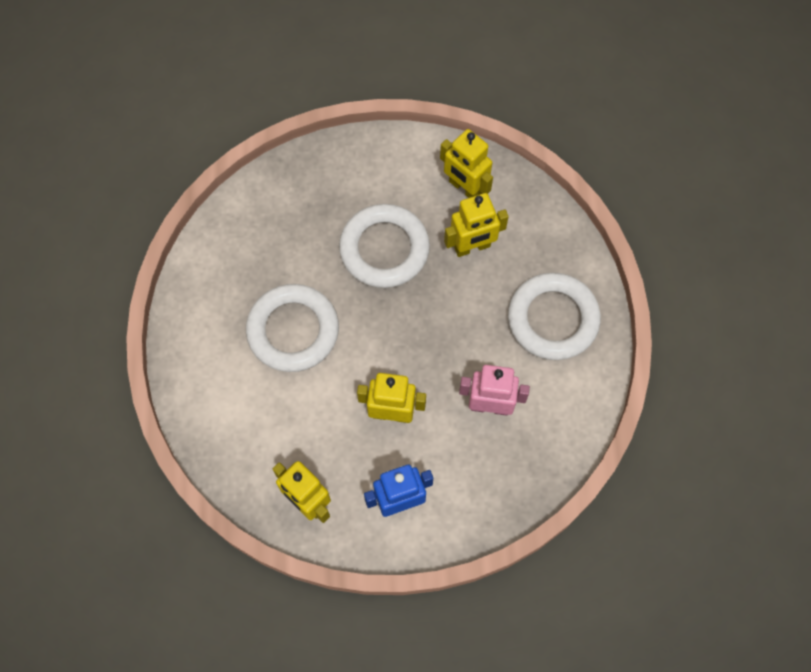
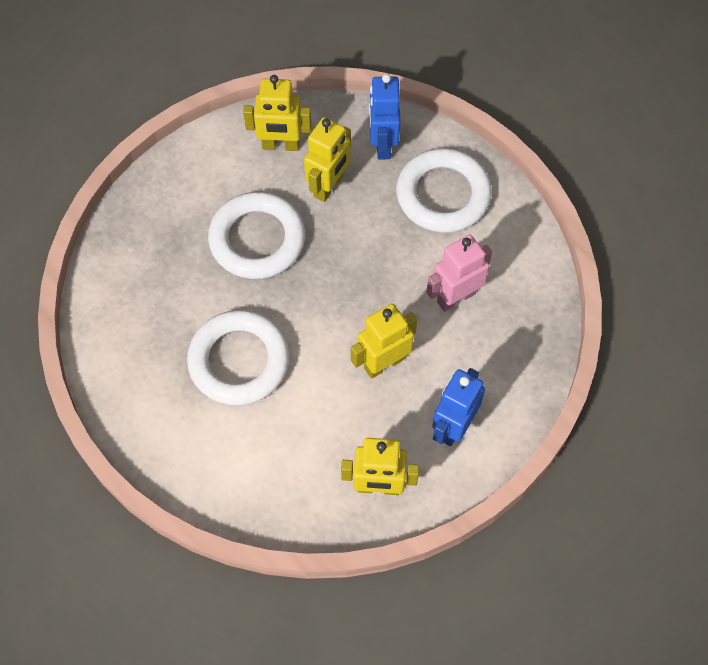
camera: 40 degrees left, 5 degrees down
none -> blue robot [369,74,400,159]

